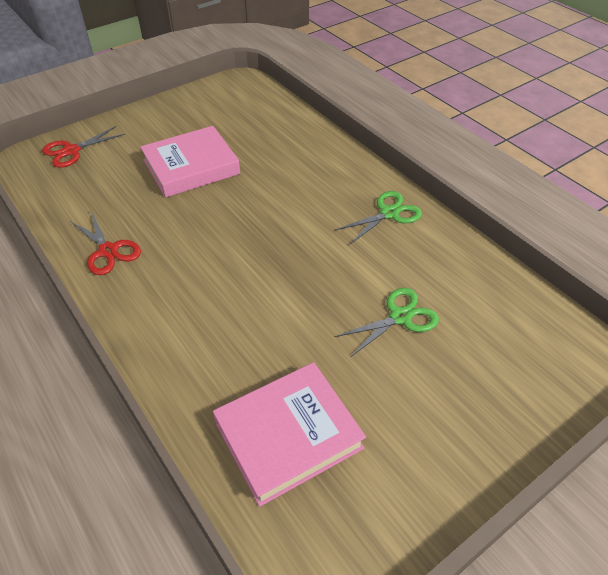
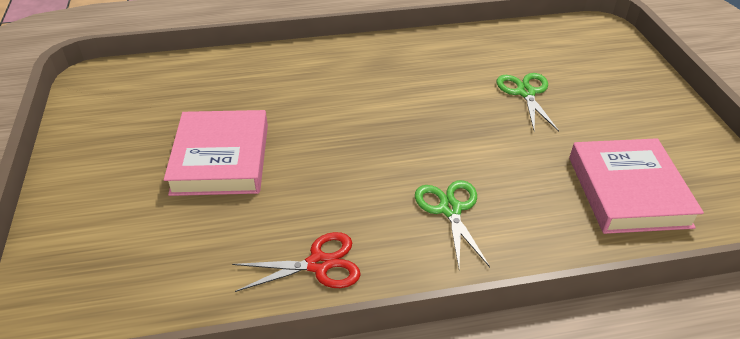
camera: 65 degrees left, 5 degrees down
red scissors [42,126,125,168] -> none
green scissors [335,191,422,244] -> green scissors moved to [415,180,490,268]

